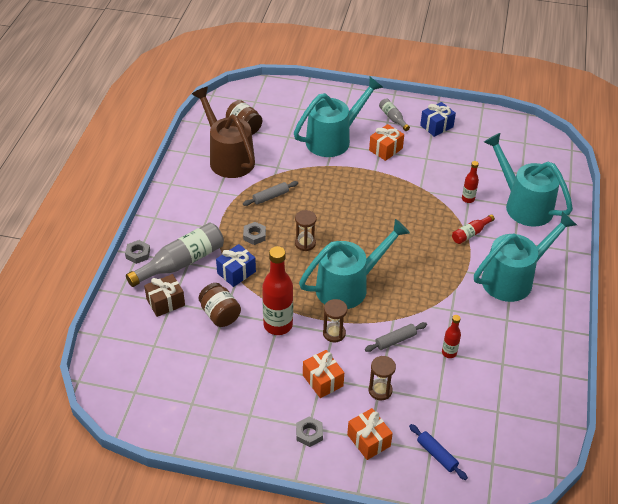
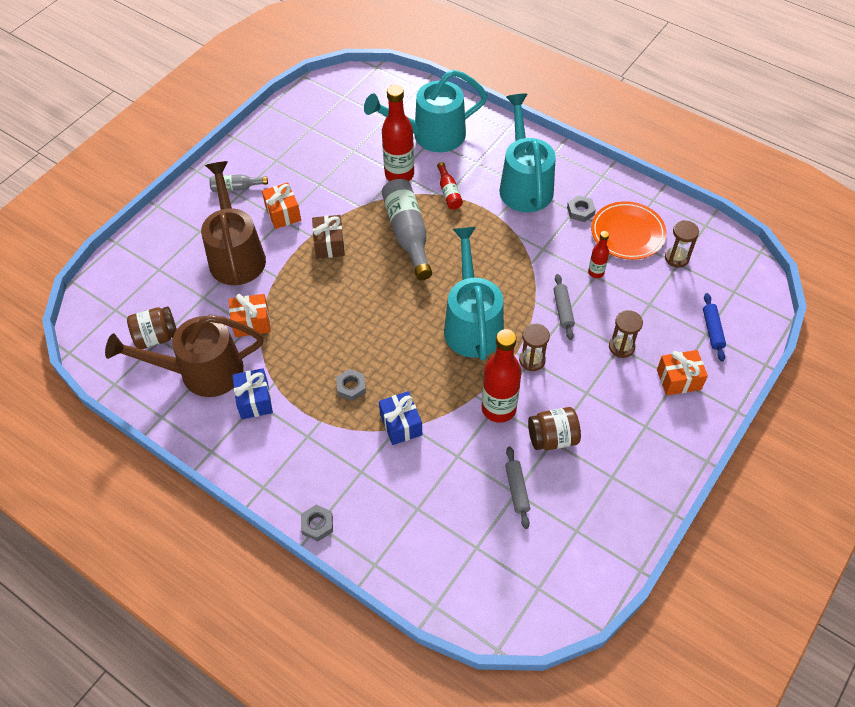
camera: 65 degrees left, 10 degrees up
grey bottle [126,223,224,287] -> grey bottle moved to [382,179,432,280]
brown gift [144,274,185,317] -> brown gift moved to [312,215,345,259]
brown jar [199,283,241,327] -> brown jar moved to [528,407,581,450]
grey rolling pin [243,181,298,206] -> grey rolling pin moved to [505,446,530,529]
turquoise watering can [294,77,383,157] -> brown watering can [201,161,266,285]
brown hourglass [295,210,317,251] -> brown hourglass moved to [665,220,699,268]
grey nut [296,416,323,447] -> grey nut moved to [567,195,596,222]
orange gift [303,350,344,398] -> orange gift moved to [229,294,271,337]
blue rolling pin [409,424,468,480] -> blue rolling pin turned 75 degrees counterclockwise [703,293,726,361]
blue gift [420,102,456,137] -> blue gift moved to [232,368,273,419]
red bottle [462,161,479,203] -> red bottle [382,85,414,181], size x1.97
none -> orange plate [591,201,667,260]

